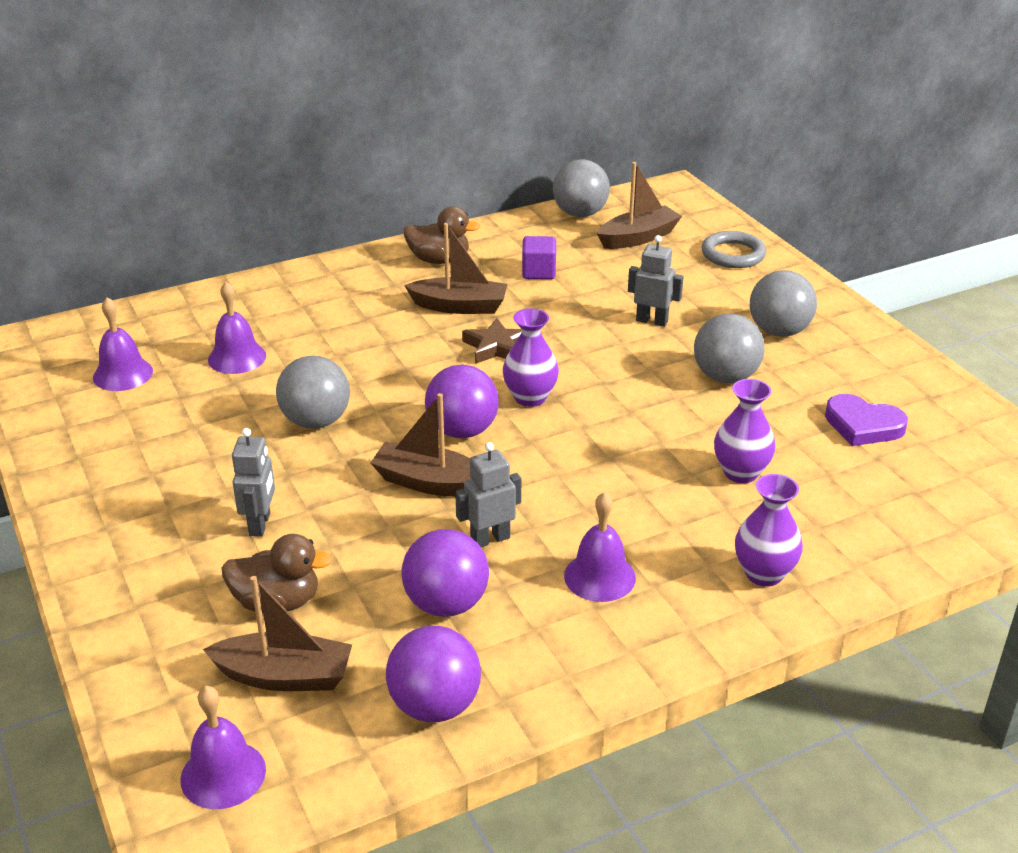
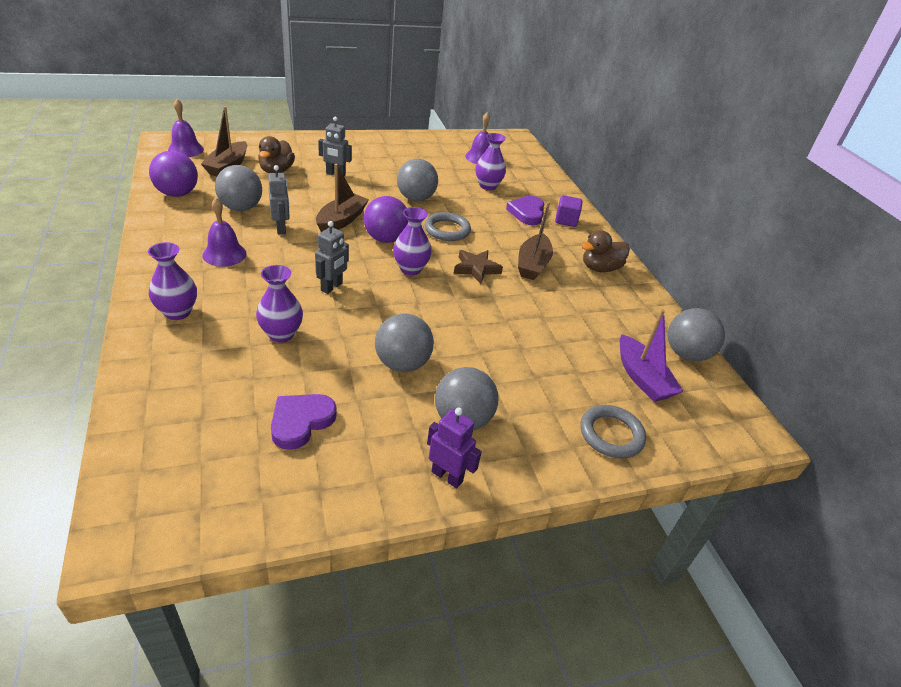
camera: 95 degrees right, 5 degrees up
purple bell [208,281,266,374] -> purple vase [476,133,506,190]
purple ball [401,529,489,617] -> grey ball [215,165,262,211]
brown duck [403,206,480,264] -> brown duck turned 45 degrees clockwise [581,230,630,272]
purple cube [522,236,556,279] -> purple cube moved to [555,195,582,227]
brown boat [597,162,682,249] -> purple boat [620,309,683,402]
grey robot [628,235,684,327] -> grey robot moved to [315,221,349,294]
none -> grey ring [425,212,471,241]
none -> purple robot [427,408,482,488]
none -> purple heart [506,196,544,225]

